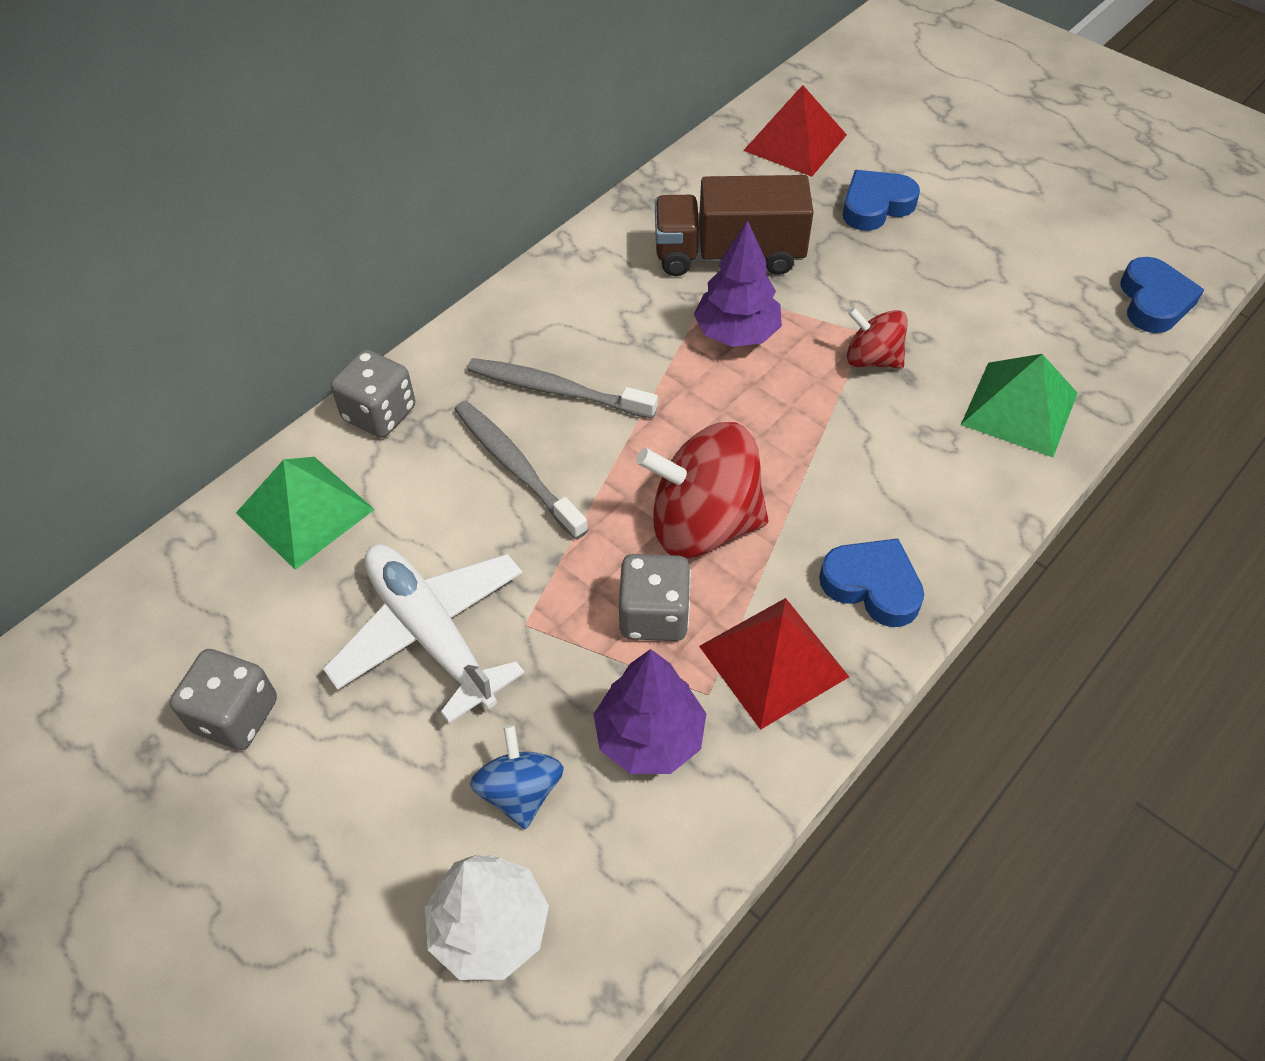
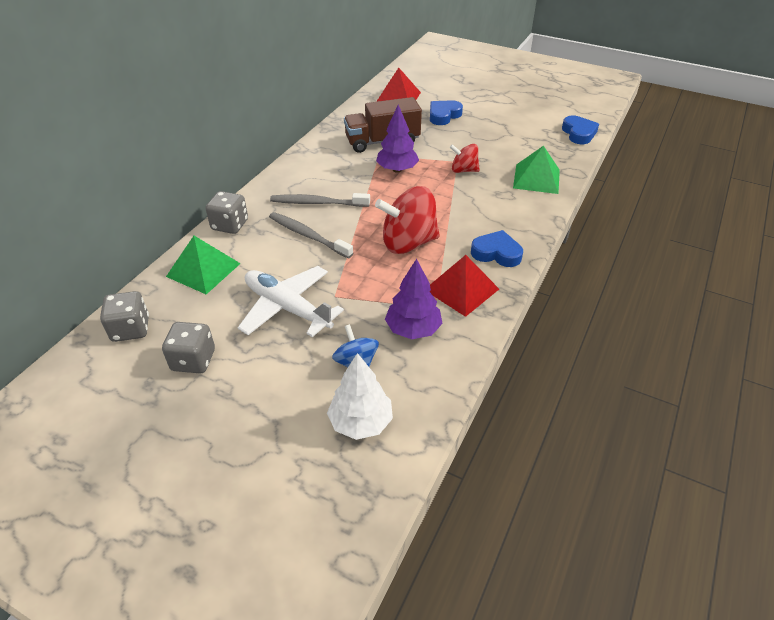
camera: 15 degrees left, 10 degrees down
grey dice [619,554,691,641] -> grey dice moved to [100,291,149,342]

